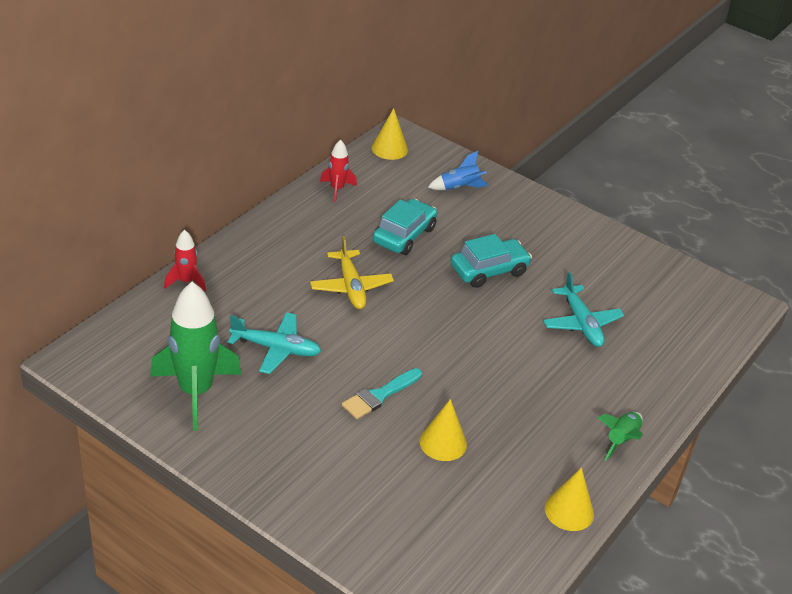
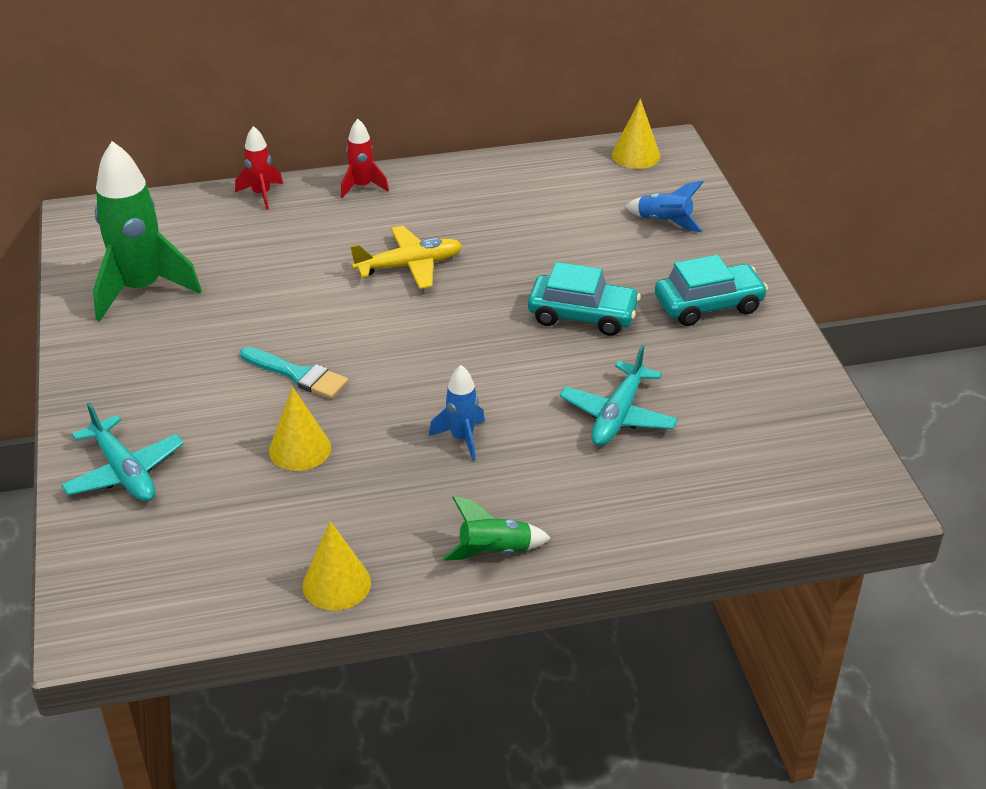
camera: 45 degrees right, 0 degrees up
turquoise plane [228,312,321,374] -> turquoise plane moved to [61,402,184,502]
yellow plane [310,236,394,309] -> yellow plane turned 135 degrees counterclockwise [351,226,462,289]
red rocket [320,140,357,202] -> red rocket moved to [341,119,389,198]
turquoise brush [342,368,422,419] -> turquoise brush turned 150 degrees counterclockwise [240,347,348,399]
turquoise car [373,199,437,255] -> turquoise car moved to [655,255,768,326]
none -> blue rocket [429,365,485,461]

